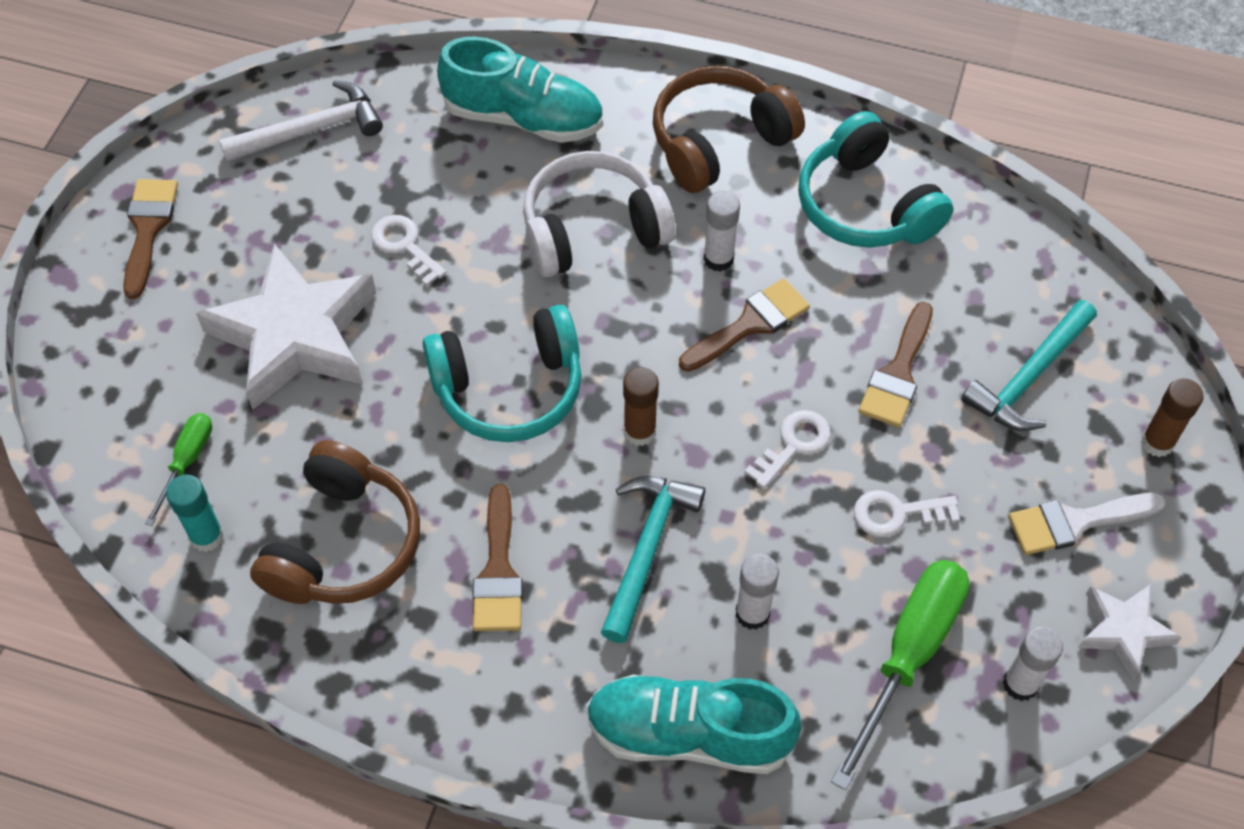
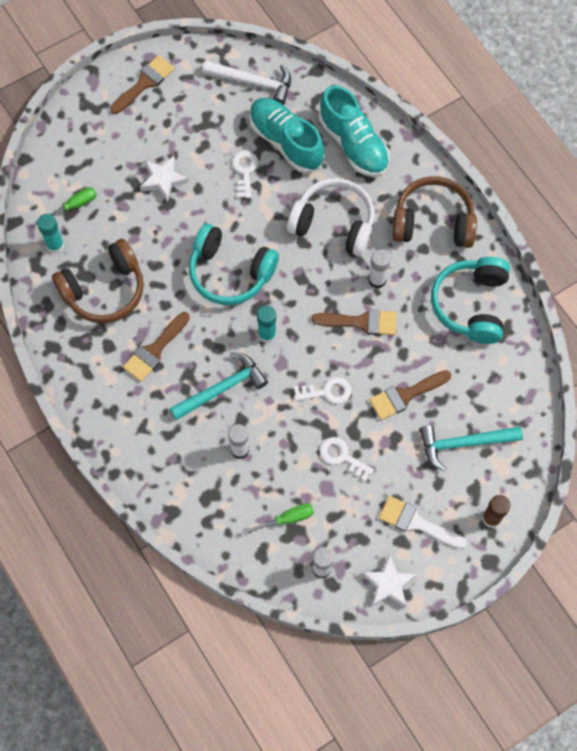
camera: 40 degrees right, 10 degrees up
white star [196,244,376,409] -> white star [140,156,189,202], size x0.51
turquoise shoe [586,674,802,774] -> turquoise shoe moved to [249,98,325,173]
brown glue stick [623,367,659,446] -> turquoise glue stick [257,305,276,343]
green screwdriver [831,560,969,790] -> green screwdriver [242,504,314,535], size x0.52

